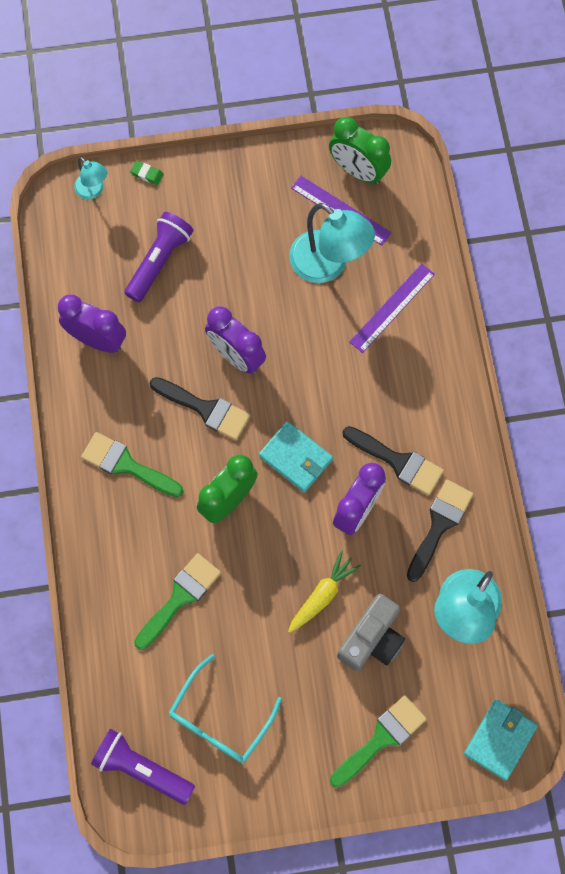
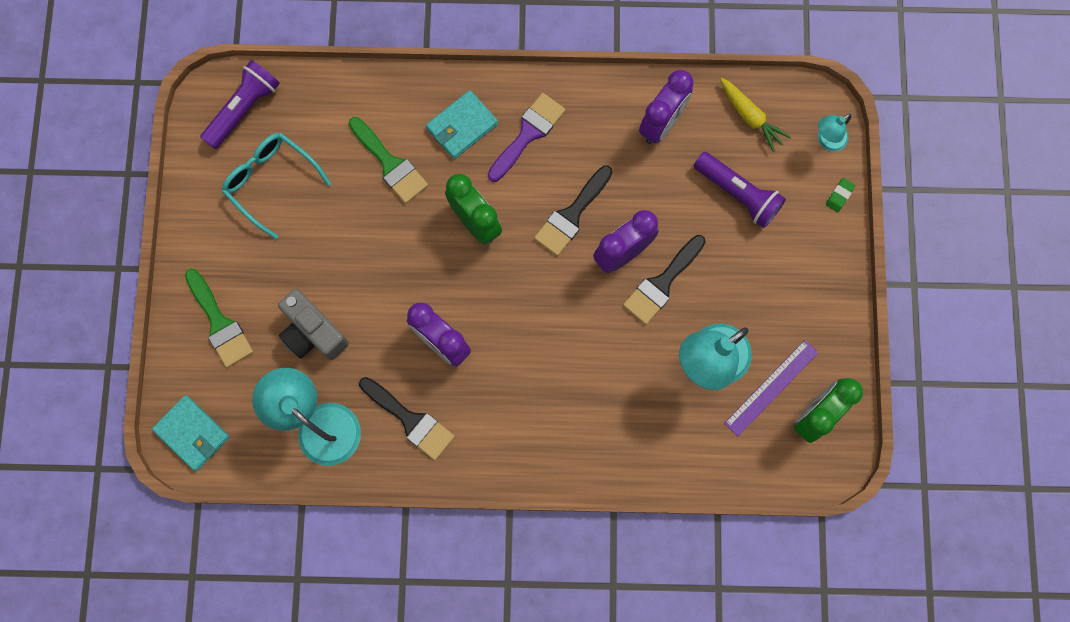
camera: 100 degrees right, 5 degrees up
green brush [81,432,183,497] -> purple brush [488,93,566,182]
turquoise wallet [259,421,333,492] -> turquoise wallet moved to [426,90,498,159]
yellow carrot [288,550,361,633] -> yellow carrot moved to [720,78,791,152]
black brush [342,426,444,496] -> black brush moved to [623,235,706,325]
purple ruler [349,263,435,353] -> none

